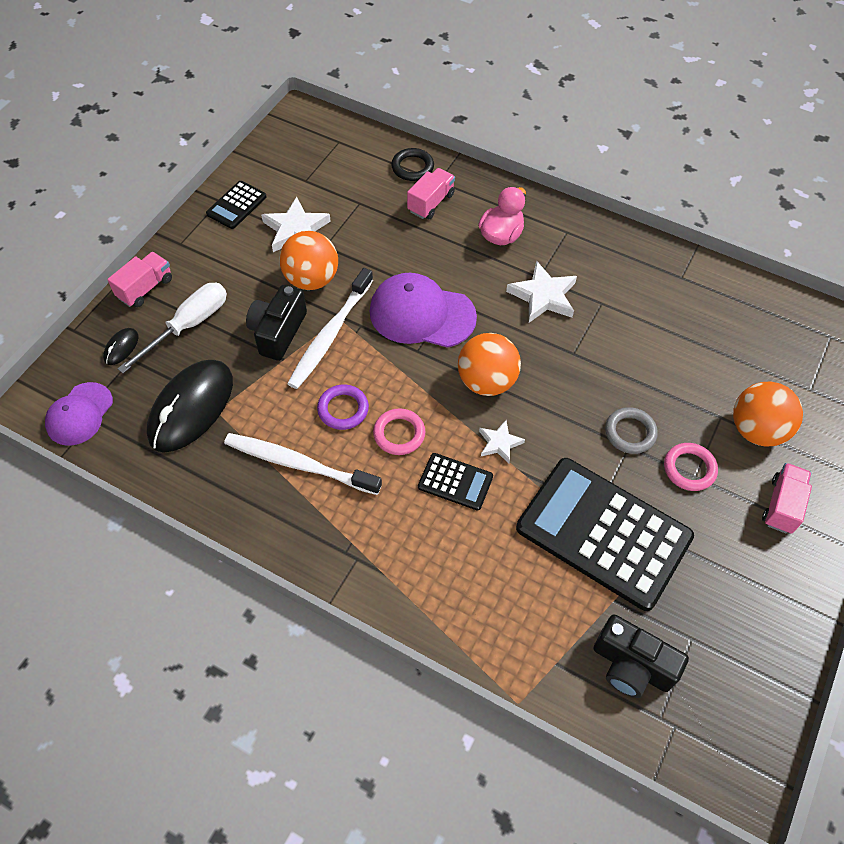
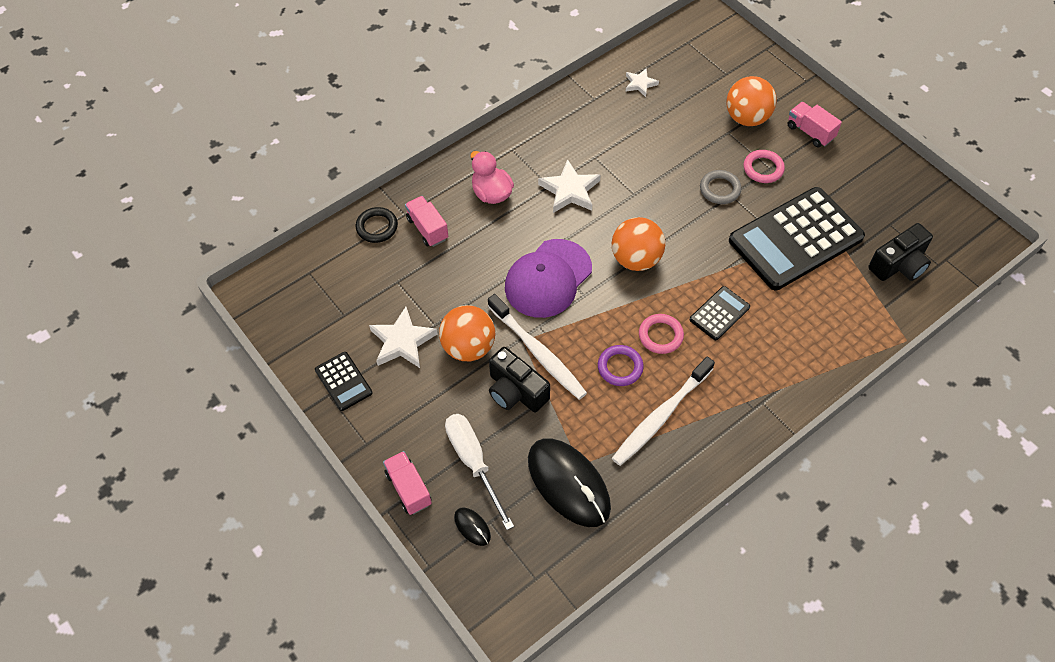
camera: 65 degrees left, 0 degrees up
purple cap [45,382,113,446] -> none
white star [479,420,525,463] -> white star moved to [626,68,659,97]

